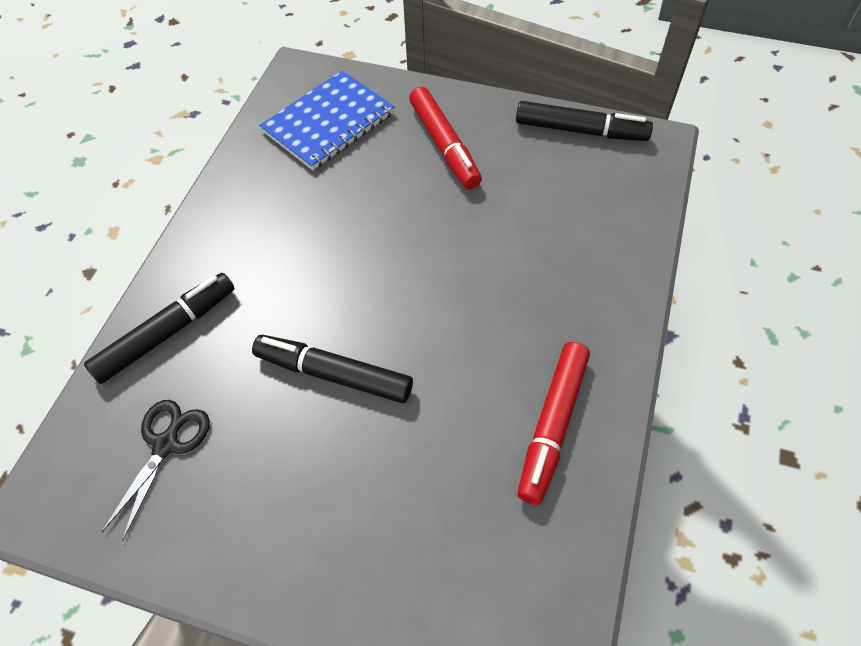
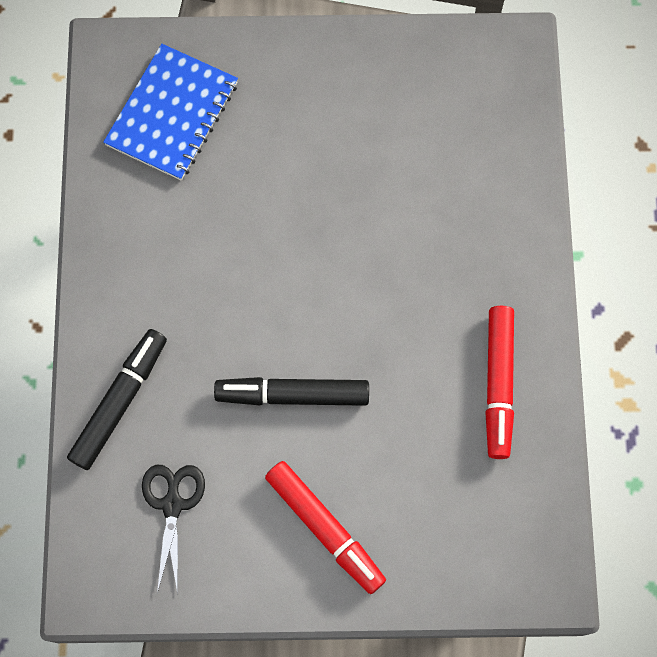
camera: 20 degrees left, 15 degrees up
red marker [409,87,482,189] -> red marker moved to [265,461,386,594]
black marker [516,101,653,141] -> none

